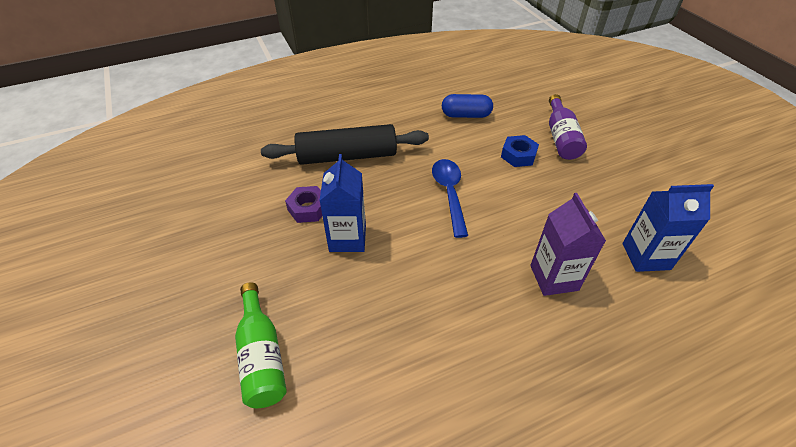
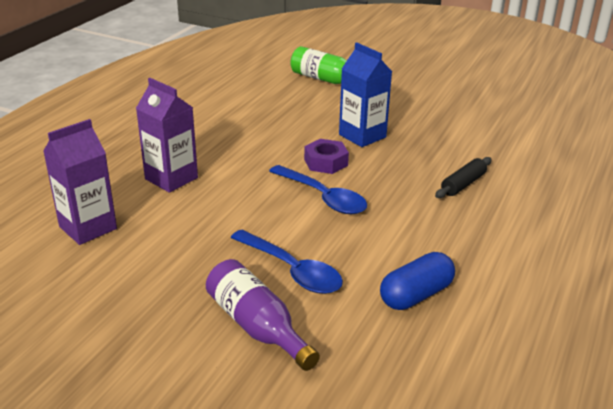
camera: 140 degrees right, 15 degrees down
black rolling pin [261,124,429,165] -> black rolling pin [435,157,492,198], size x0.47
purple nut [285,186,322,223] -> purple nut moved to [304,139,349,174]
blue nut [501,135,539,167] -> blue spoon [230,230,343,294]
blue carton [622,184,714,272] -> purple carton [43,119,117,245]

